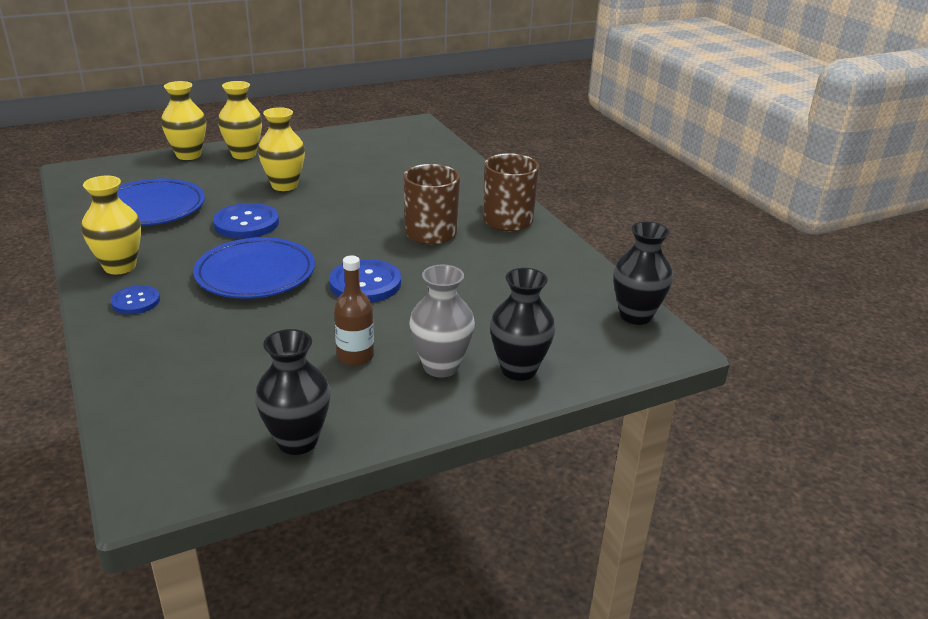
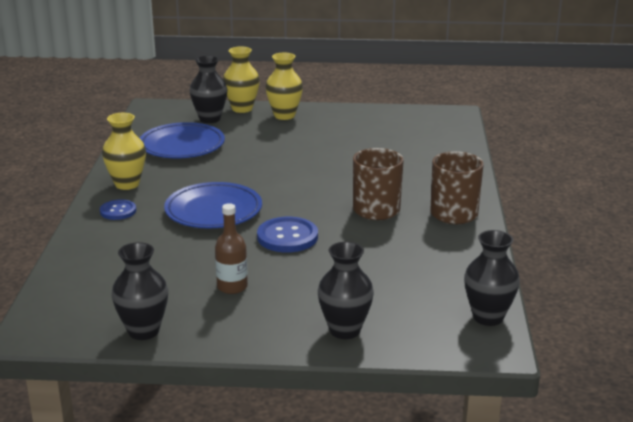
camera: 30 degrees right, 5 degrees down
blue button [213,203,279,239] -> none
yellow vase [258,107,305,191] -> none
grey vase [409,264,475,378] -> none
none -> black vase [190,56,228,123]

